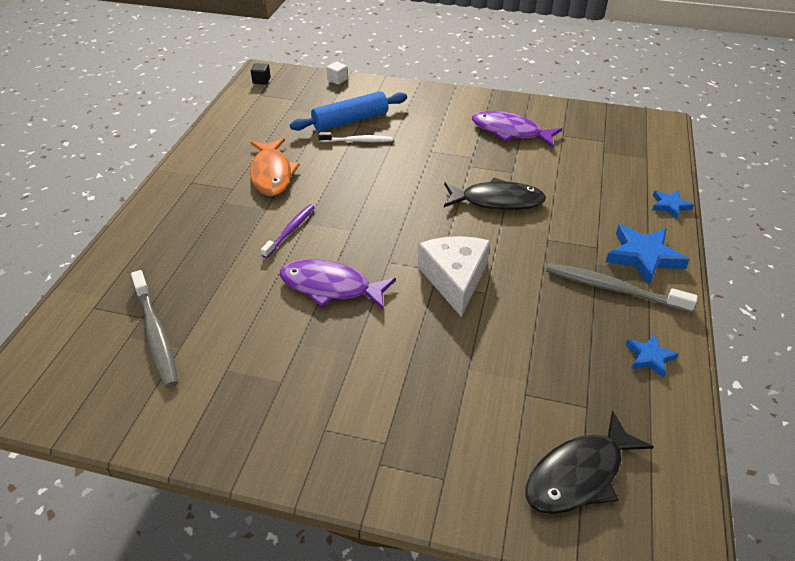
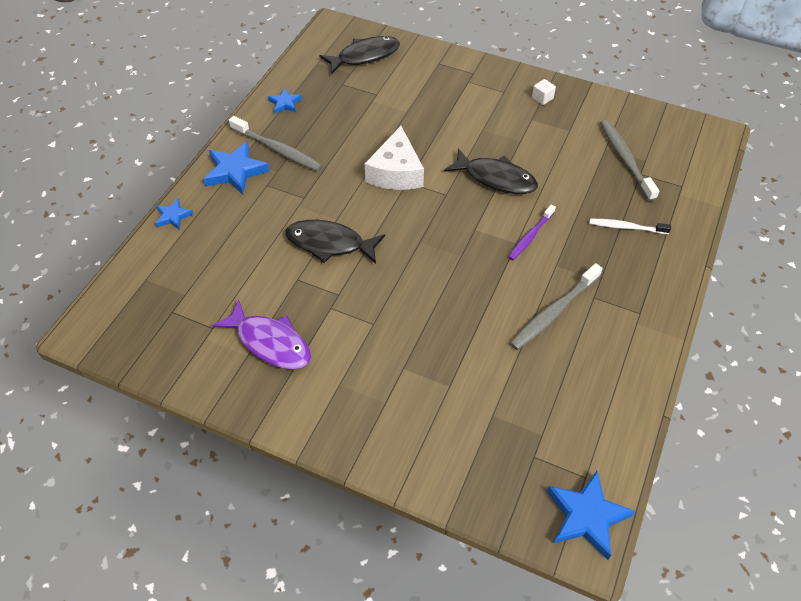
camera: 170 degrees left, 10 degrees up
orange fish [250,138,300,196] -> grey toothbrush [510,263,603,350]
black cube [251,63,271,85] -> blue star [547,471,636,560]
purple fish [280,259,396,310] -> black fish [444,148,538,194]
blue rolling pin [290,91,407,131] -> none
white toothbrush [318,132,393,142] -> white toothbrush moved to [589,219,671,234]
white cube [326,61,348,84] -> white cube moved to [532,79,556,105]

